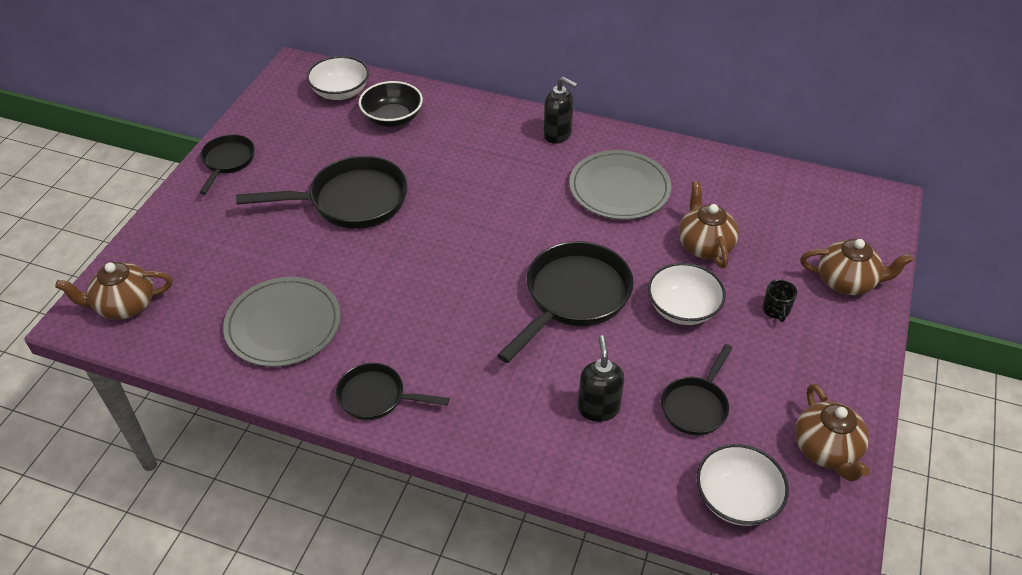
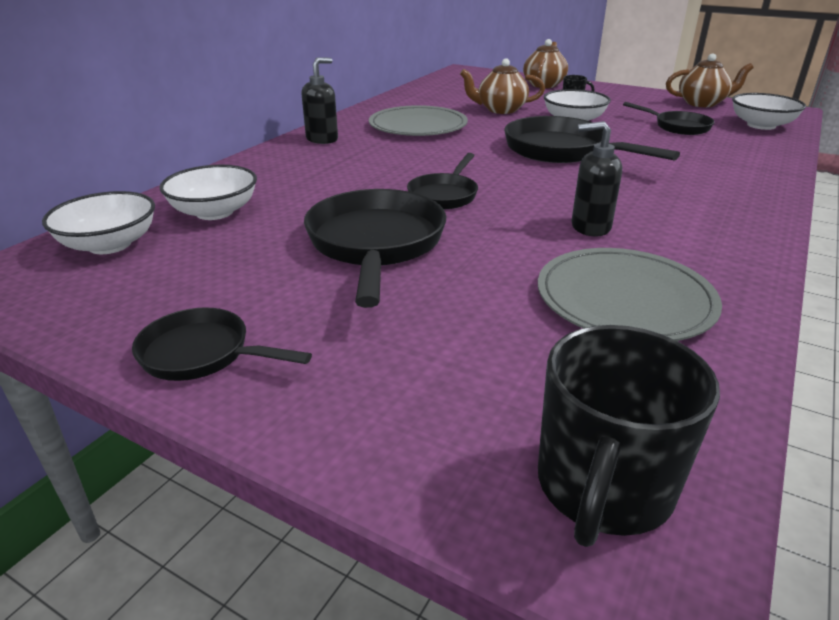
camera: 80 degrees left, 15 degrees down
brown teapot [55,262,173,320] -> black mug [538,325,720,547]
black pan [336,363,449,420] -> black pan moved to [407,153,478,209]
black bowl [359,81,423,127] -> white bowl [159,165,257,220]
black soap dispenser [578,335,624,422] -> black soap dispenser moved to [572,121,622,237]

